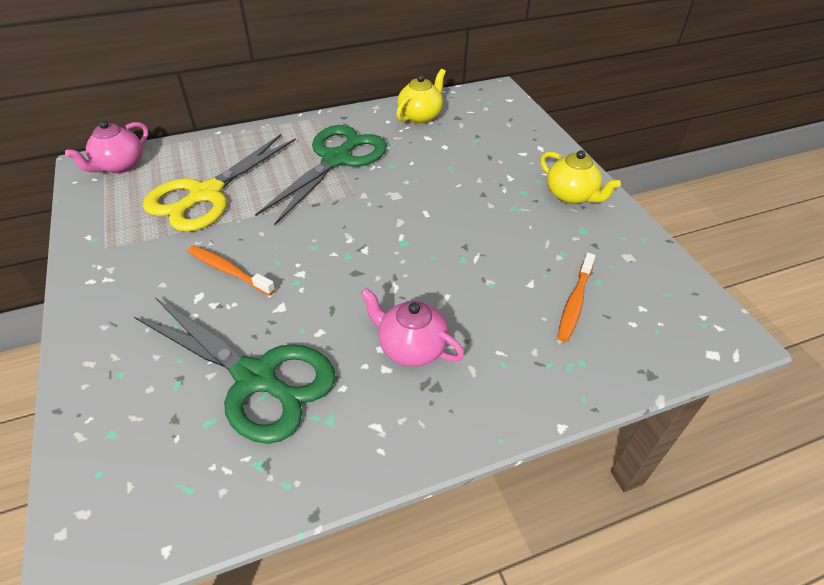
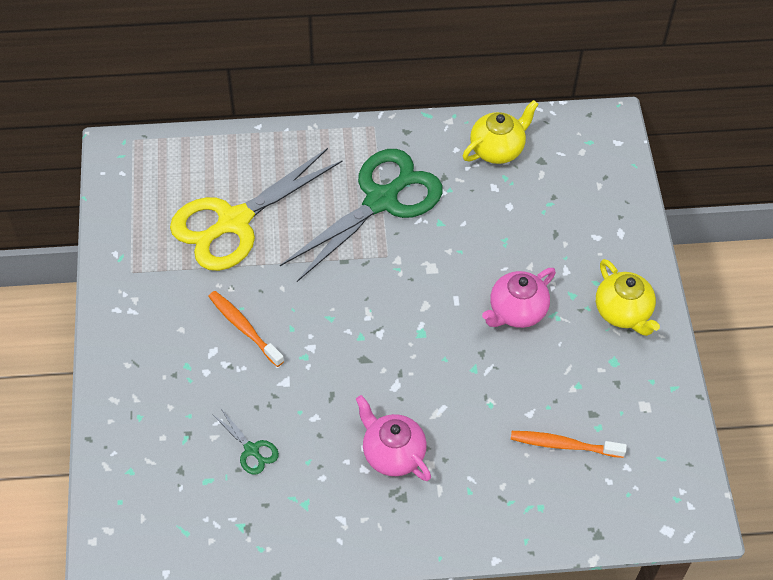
camera: 15 degrees right, 10 degrees up
pink teapot [65,120,148,173] -> pink teapot moved to [482,268,556,328]
green scissors [134,298,336,444] -> green scissors [212,409,279,475], size x0.40
orange toothbrush [558,253,596,342] -> orange toothbrush turned 60 degrees clockwise [511,431,627,458]

